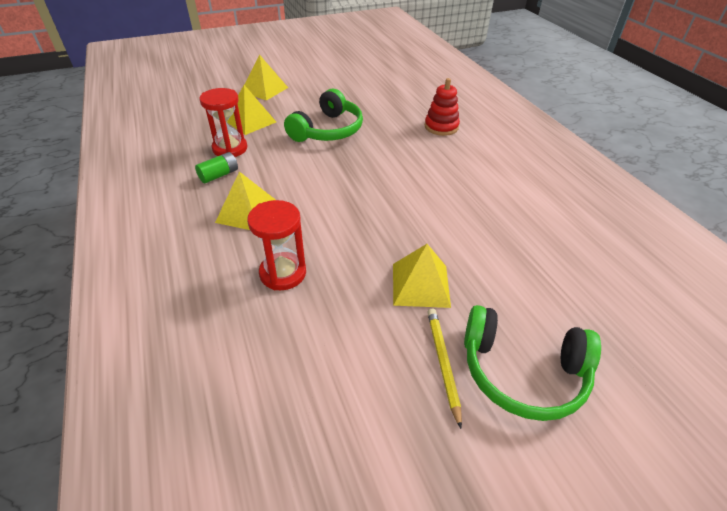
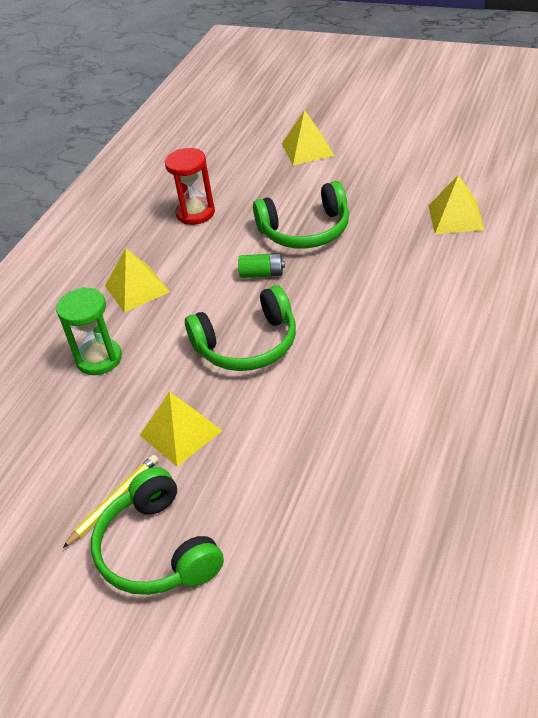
camera: 50 degrees right, 0 degrees up
green battery [195,152,238,183] -> green battery moved to [238,253,285,278]
yellow pyramid [227,85,276,135] -> yellow pyramid moved to [428,175,485,234]
red hourglass [247,200,306,290] -> green hourglass [56,287,122,375]
red stacking toy [425,78,460,136] -> none
none -> green headphones [185,285,296,371]

